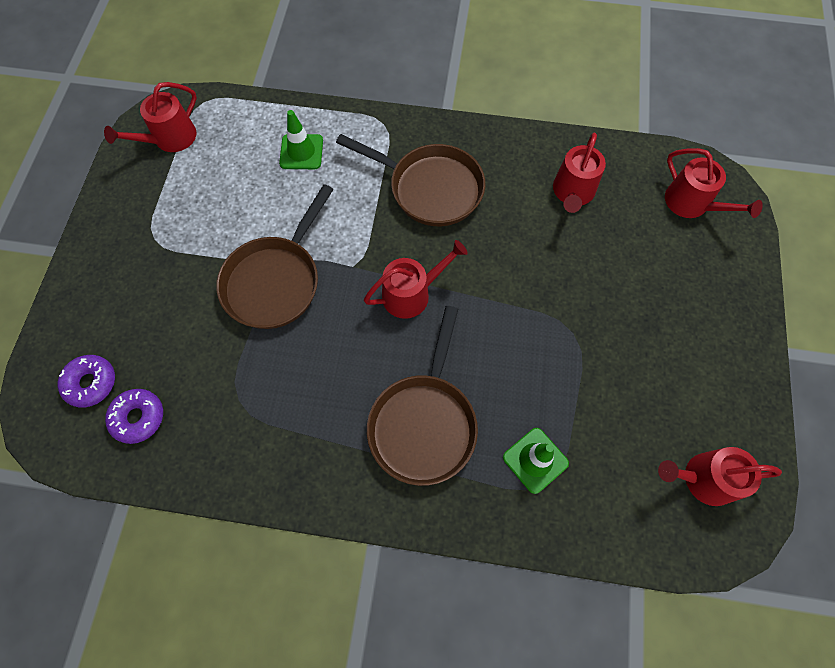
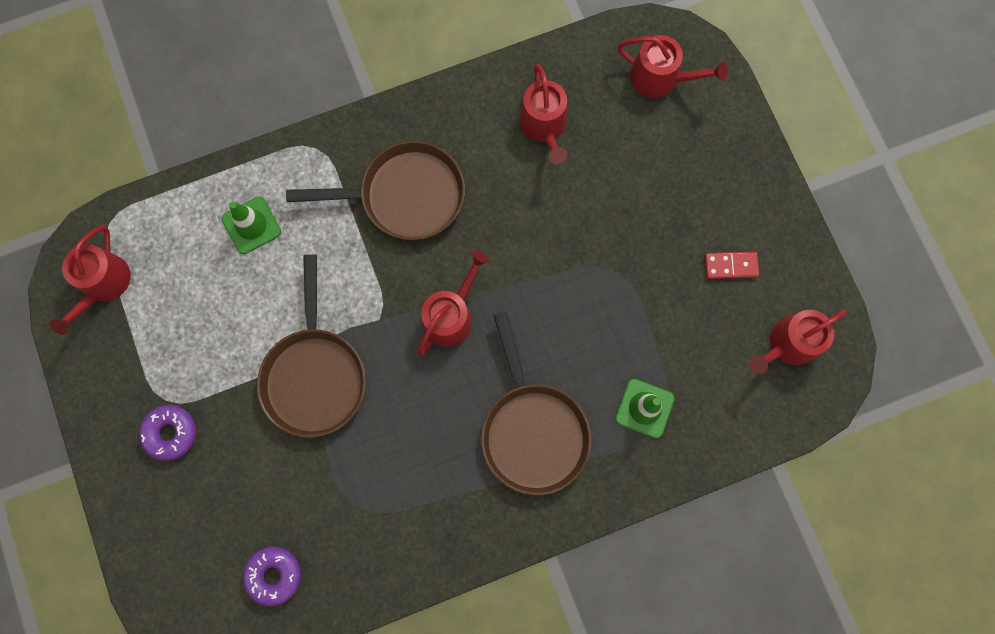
camera: 30 degrees left, 10 degrees up
purple donut [58,355,115,408] -> purple donut moved to [139,405,196,461]
none -> red domino [705,252,759,279]

